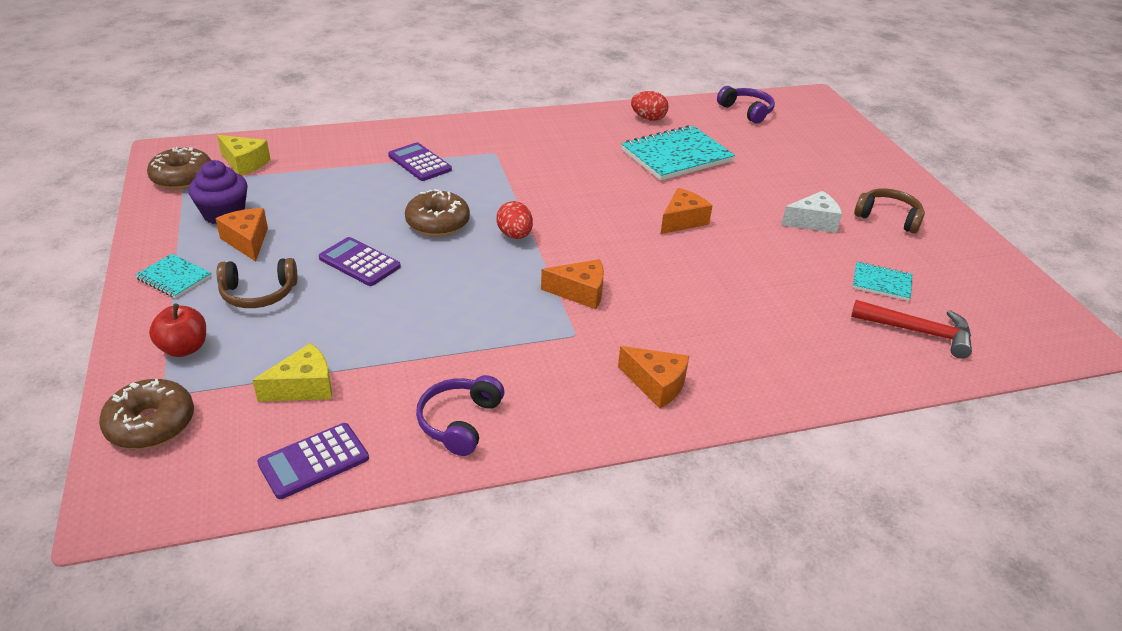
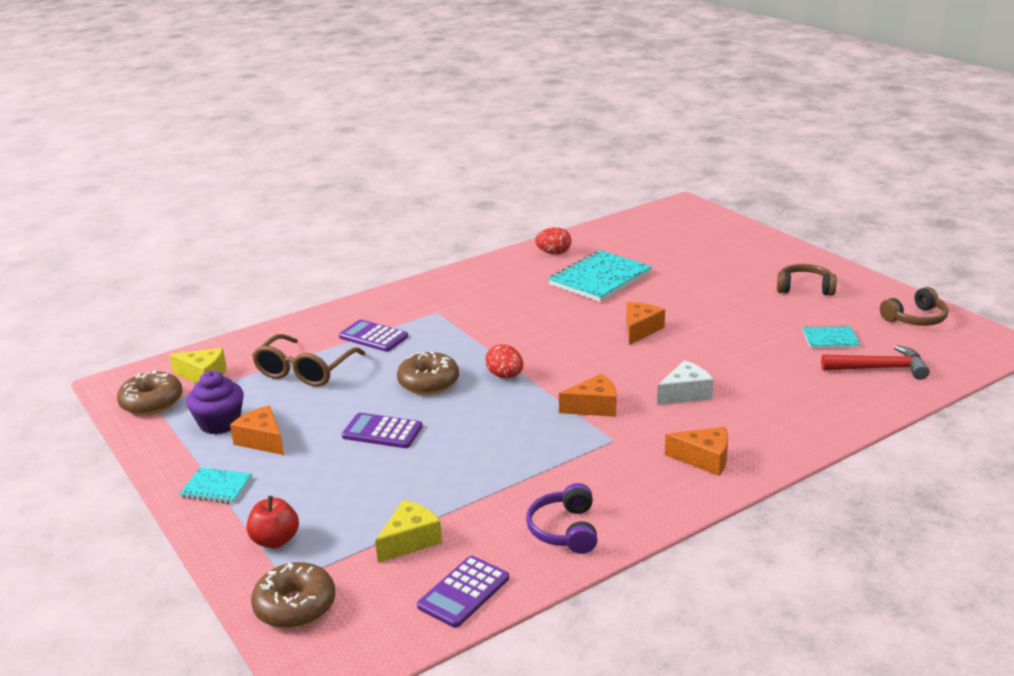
camera: 15 degrees left, 10 degrees down
brown headphones [217,258,297,308] -> brown headphones moved to [880,287,948,326]
purple headphones [717,86,775,124] -> none
white cheese [781,191,842,233] -> white cheese moved to [657,360,713,405]
none -> brown glasses [252,334,365,387]

